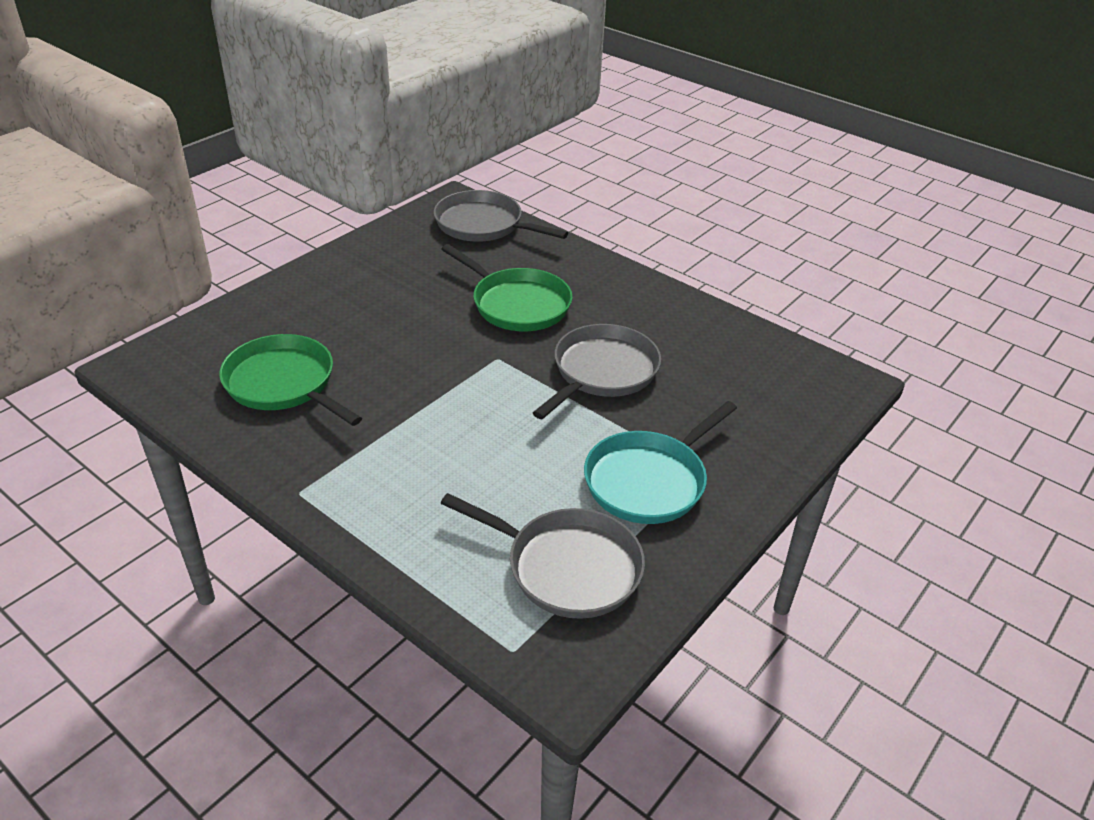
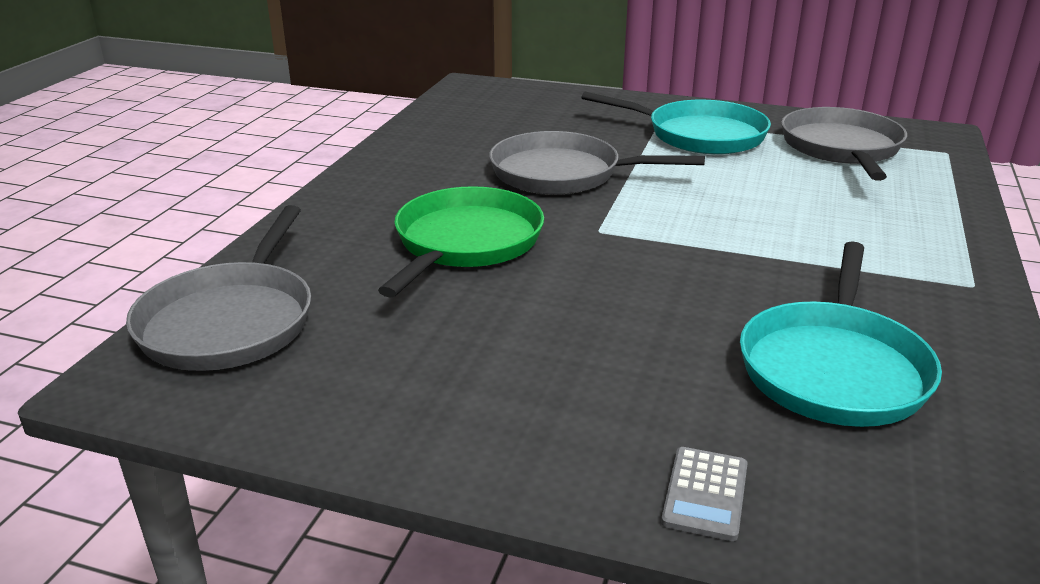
camera: 110 degrees left, 10 degrees down
green pan [219,334,362,426] -> turquoise pan [740,241,942,427]
none -> grey calculator [661,447,748,541]

